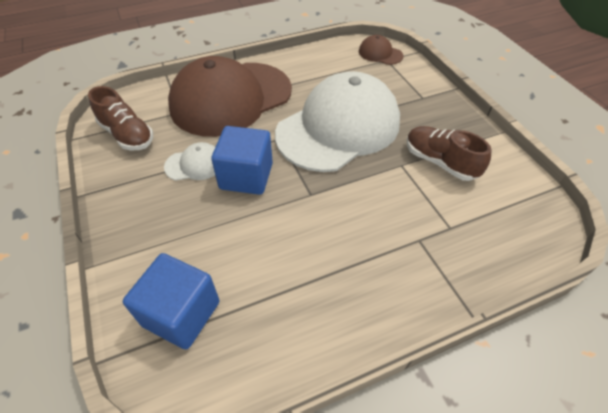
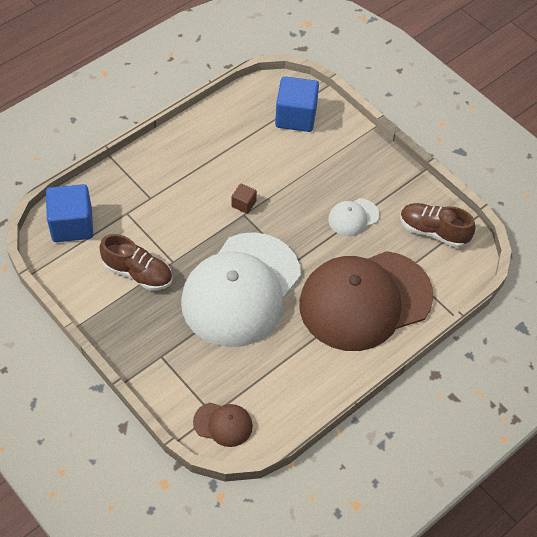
camera: 160 degrees right, 5 degrees up
brown cap [168,56,292,137] -> brown cap turned 150 degrees counterclockwise [299,251,434,351]
blue cube [211,126,273,195] -> blue cube moved to [46,184,93,242]
none -> brown cube [232,184,257,214]

